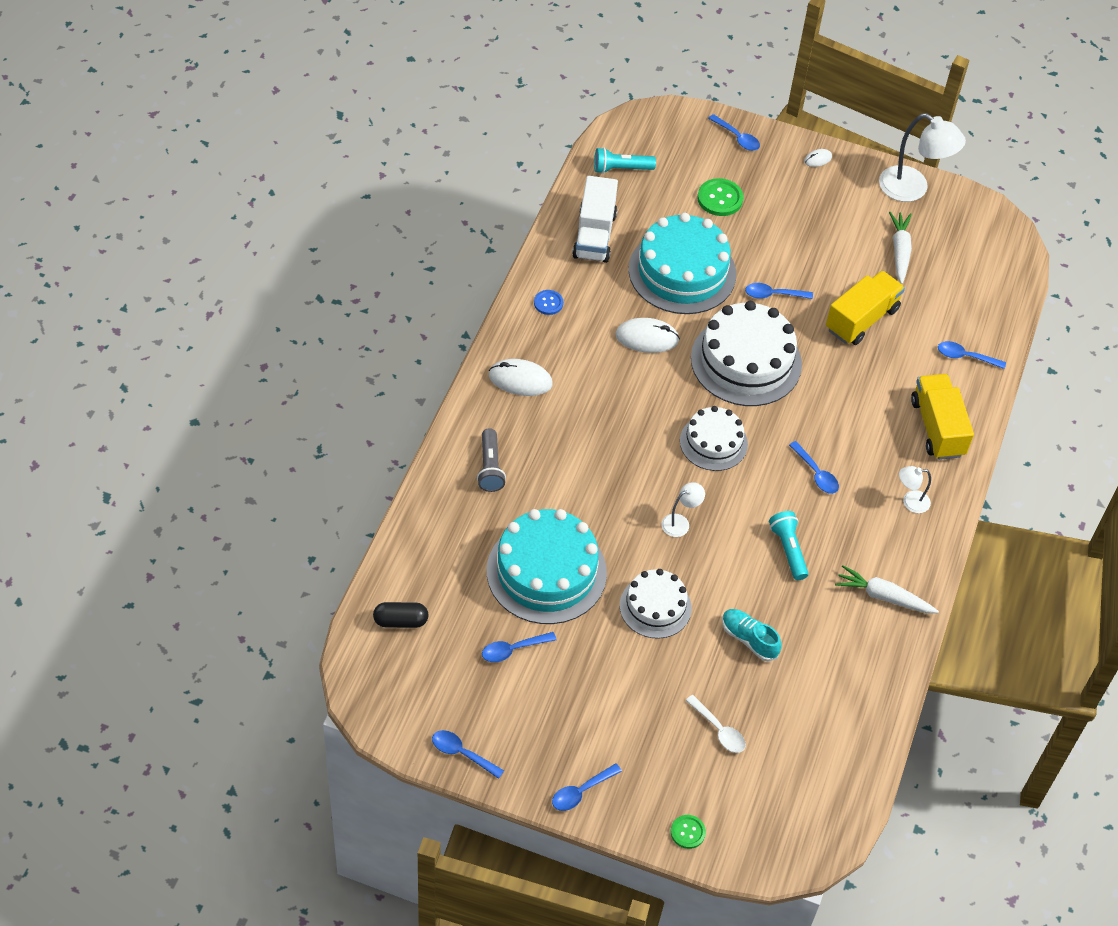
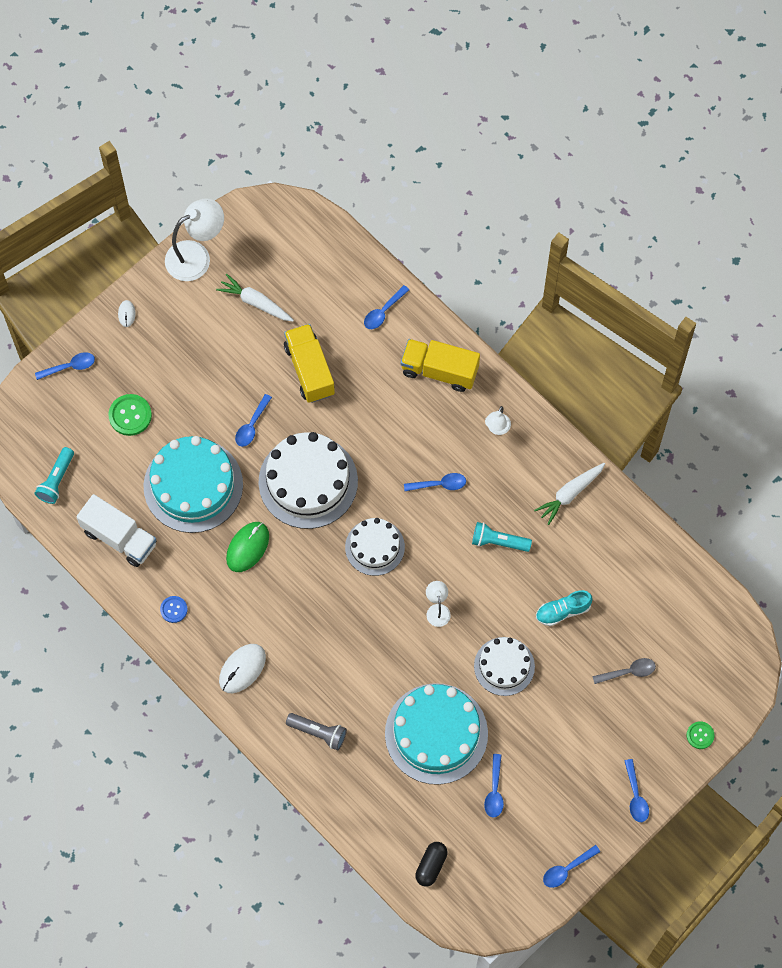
camera: 60 degrees left, 15 degrees up
white mouse [615,318,680,353] -> green mouse [226,522,269,572]
white spoon [685,695,746,753] -> grey spoon [592,658,656,684]

